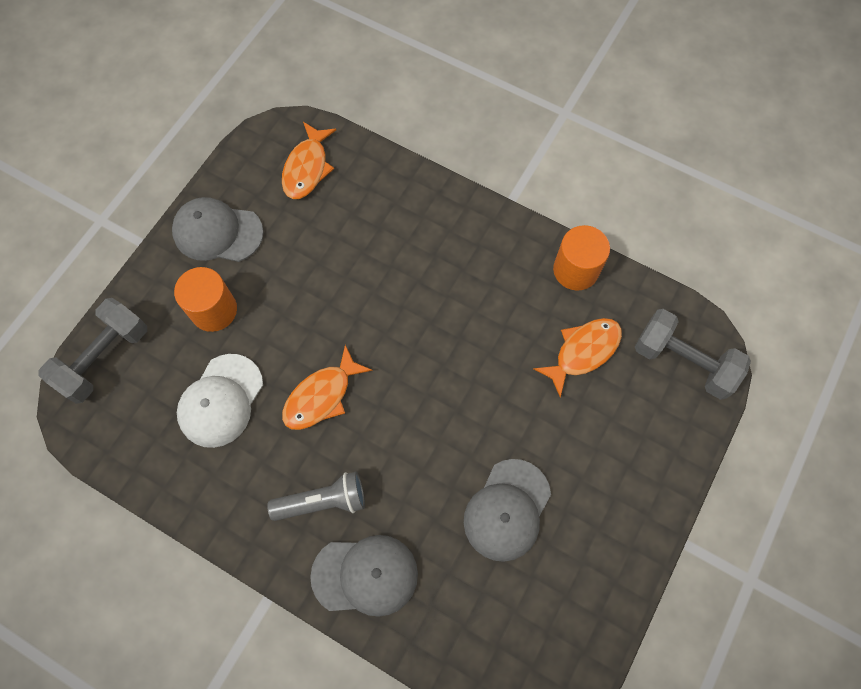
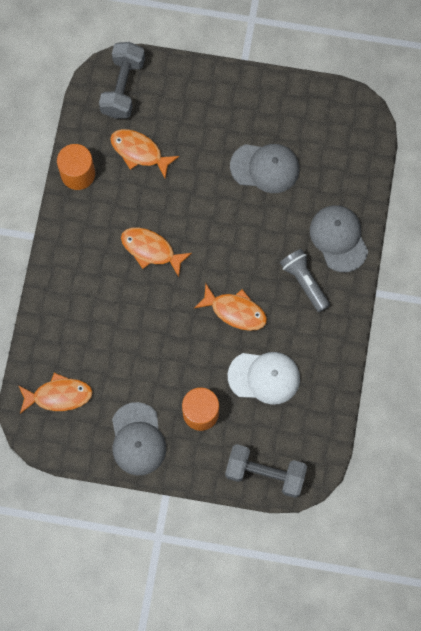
camera: 110 degrees left, 5 degrees up
none -> orange fish [121,227,192,277]

